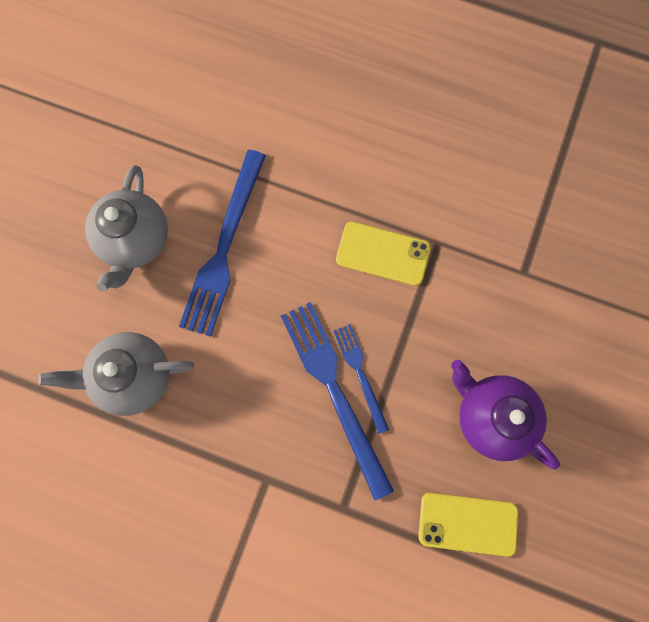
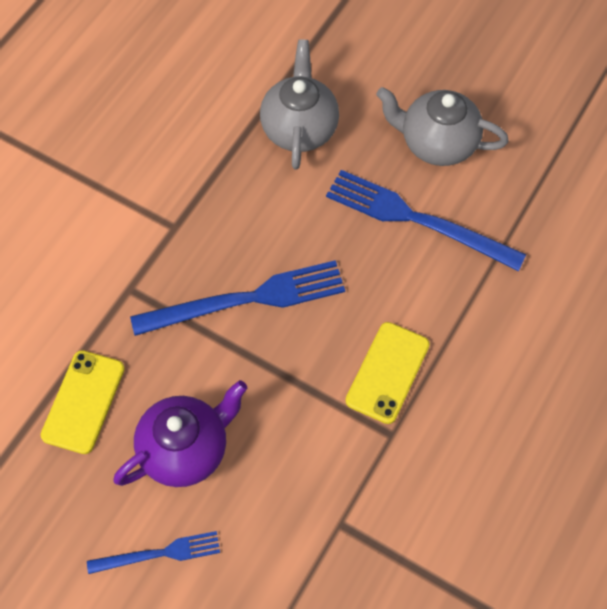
camera: 100 degrees right, 15 degrees down
blue fork [334,324,389,434] -> blue fork moved to [87,531,220,574]

